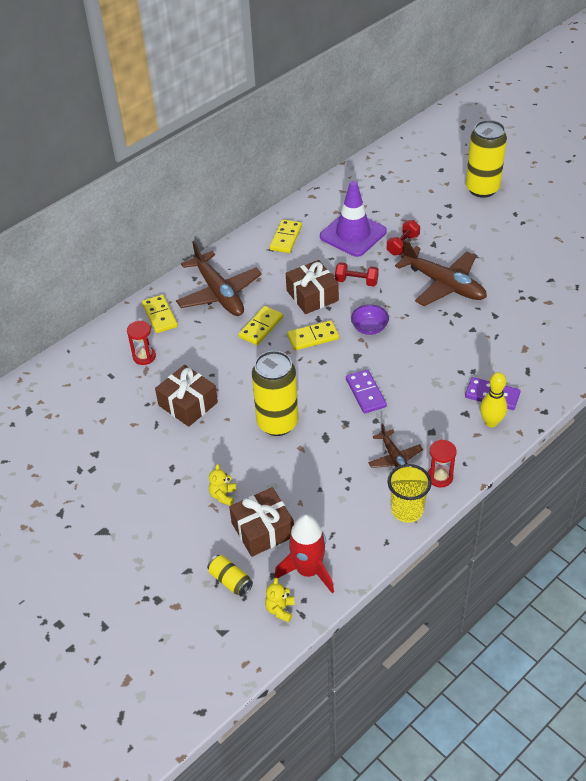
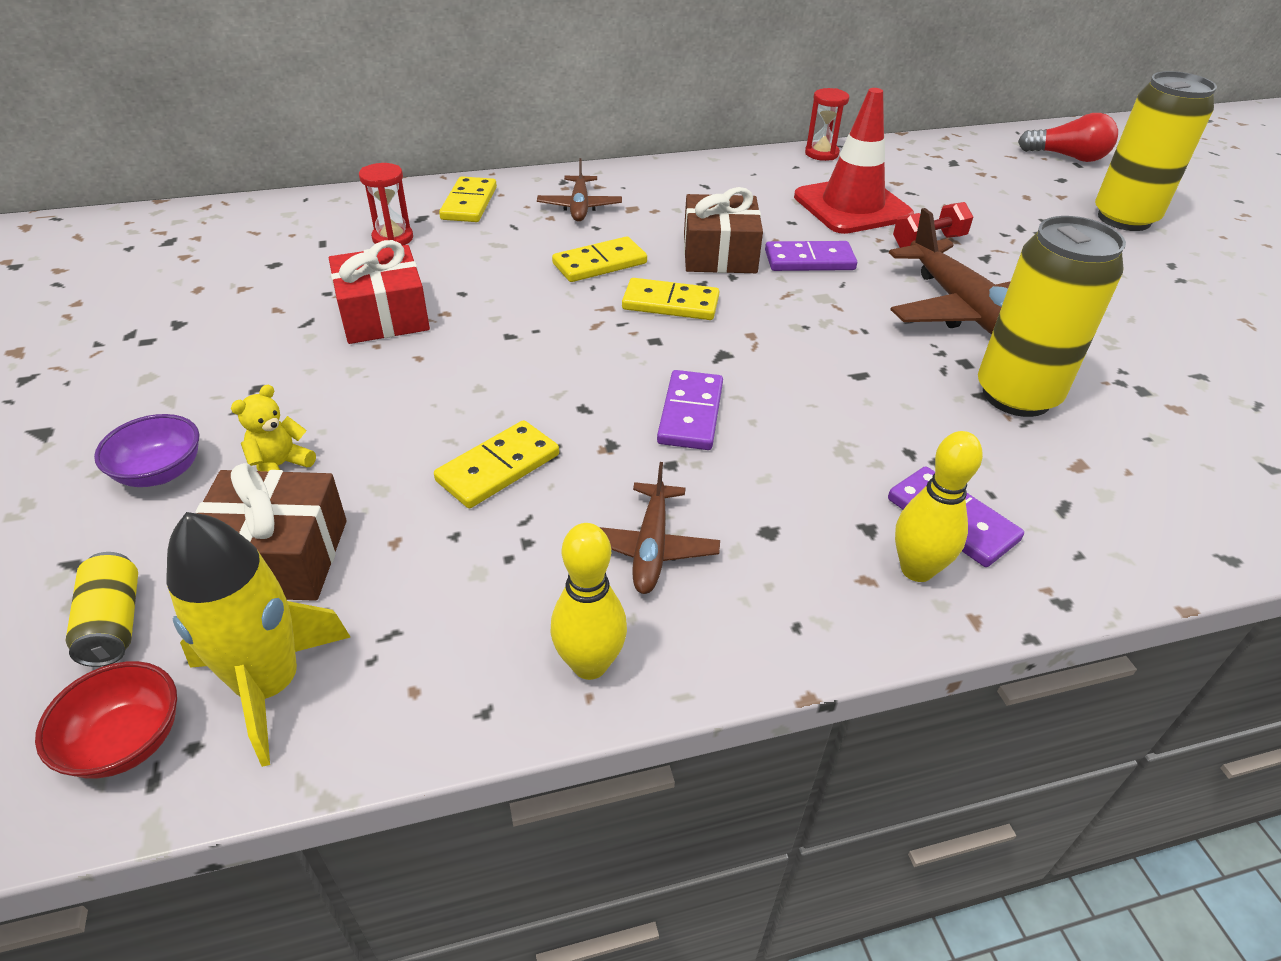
camera: 25 degrees right, 5 degrees down
brown gift [155,365,218,427] -> red gift [329,240,430,344]
brown plane [176,241,262,316] -> brown plane [537,158,622,222], size x0.54
yellow can [252,351,298,436] -> yellow can moved to [978,216,1126,417]
yellow teddy bear [265,578,295,622] -> red bowl [35,661,177,779]
yellow domino [270,219,302,253] -> yellow domino moved to [434,420,559,508]
red rocket [274,514,334,593] -> yellow rocket [166,512,350,767]
purple traffic cone [320,181,387,257] -> red traffic cone [794,88,914,234]
red dumbbell [335,262,379,287] -> purple domino [765,241,857,271]
purple bowl [351,304,389,335] -> purple bowl moved to [94,414,199,487]
yellow cup [388,464,432,523] -> yellow bowling pin [551,523,627,680]
red hourglass [428,439,456,488] -> red hourglass moved to [805,88,849,161]
none -> red light bulb [1018,113,1118,162]

